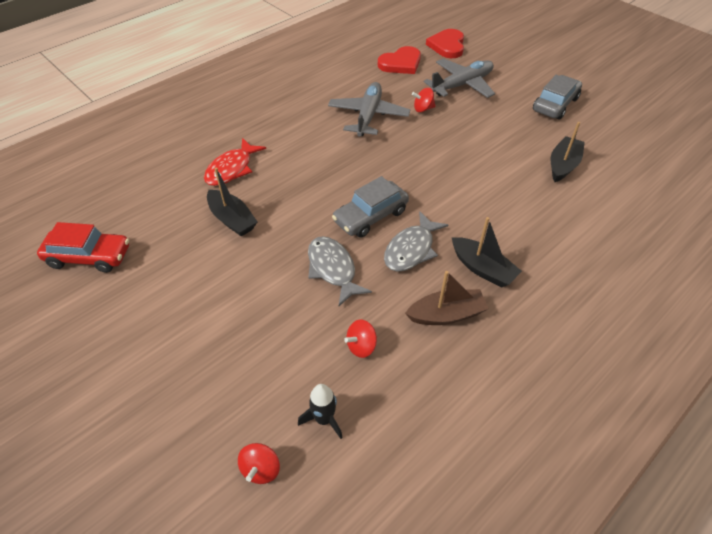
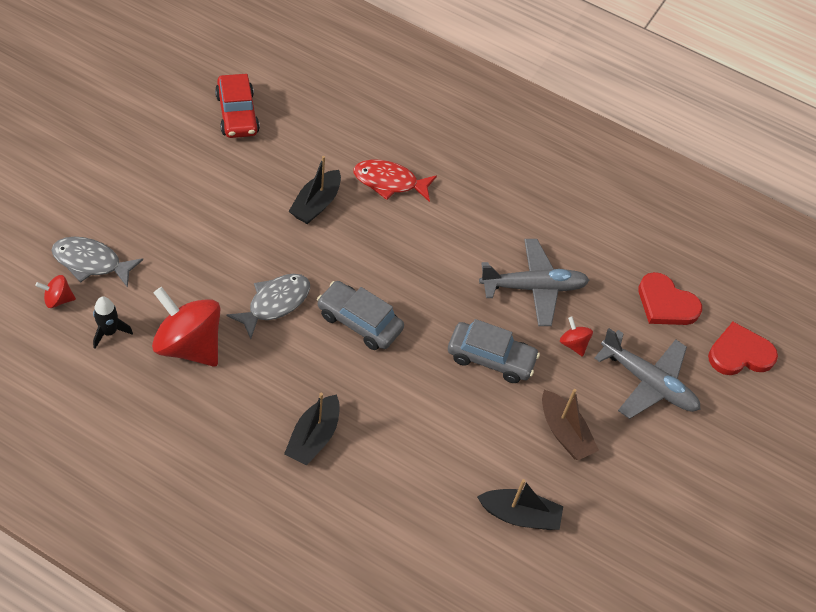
camera: 65 degrees right, 5 degrees up
red spinning top [344,320,377,358] -> red spinning top [152,287,220,367], size x2.21
grey fish [384,211,448,272] -> grey fish moved to [51,237,143,288]
brown boat [405,271,489,325] -> brown boat moved to [542,389,599,460]
grey car [533,75,582,120] -> grey car moved to [448,319,540,383]

